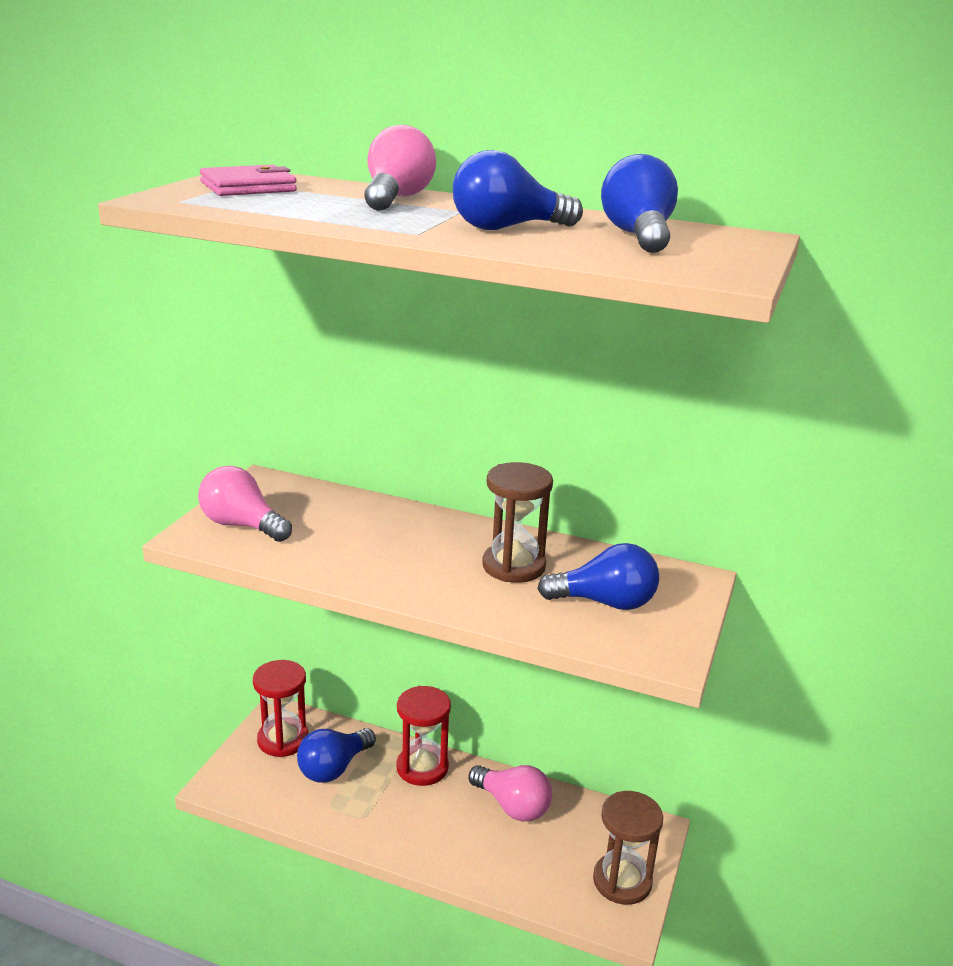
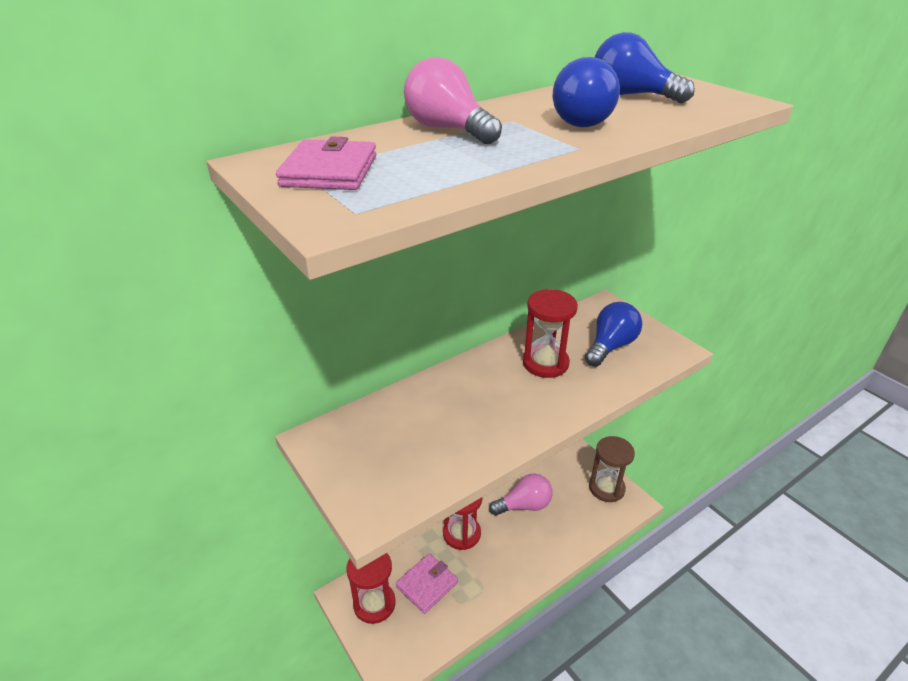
camera: 55 degrees left, 10 degrees up
pink light bulb [198,465,292,542] -> none
blue light bulb [297,728,376,783] -> pink wallet [396,553,458,614]
brown hourglass [482,462,553,583] -> red hourglass [523,289,578,378]

